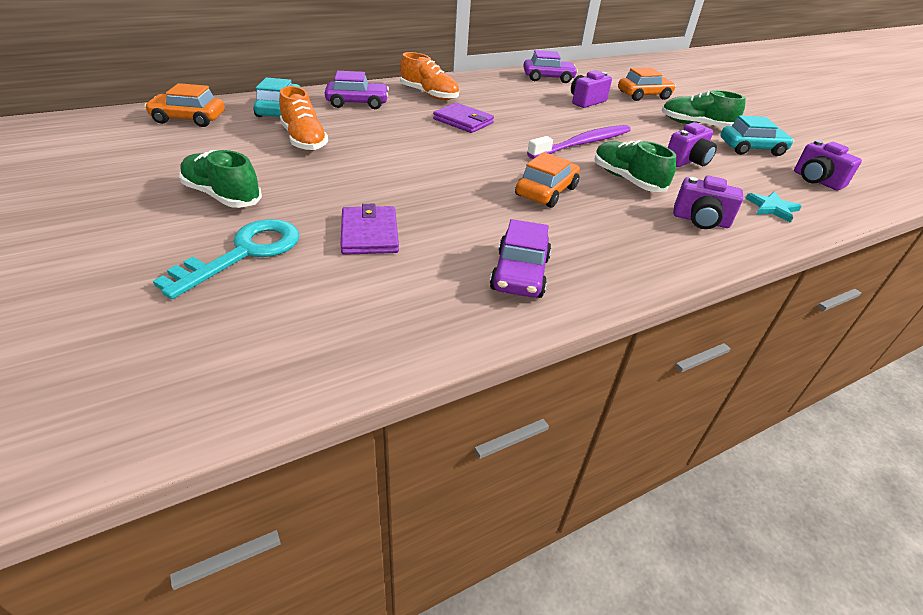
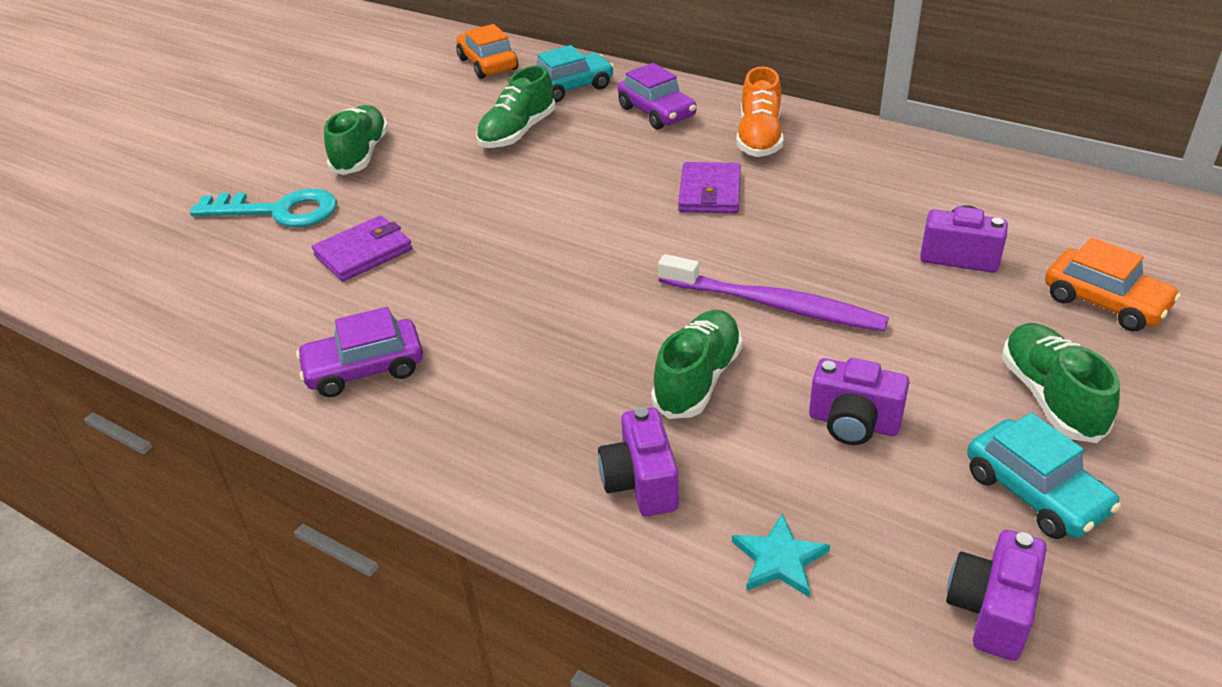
camera: 65 degrees right, 0 degrees up
orange shoe [279,86,328,151] -> green shoe [476,65,556,148]
orange car [515,152,580,208] -> none
purple car [523,50,578,83] -> none

